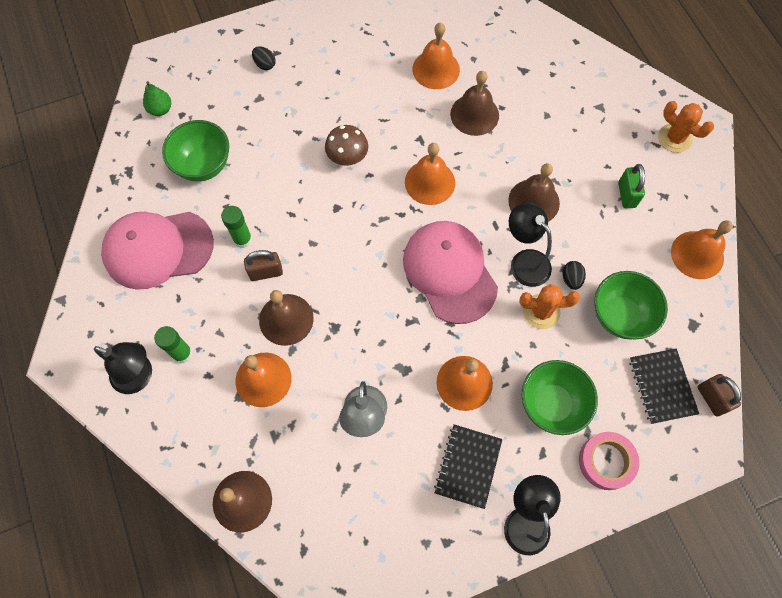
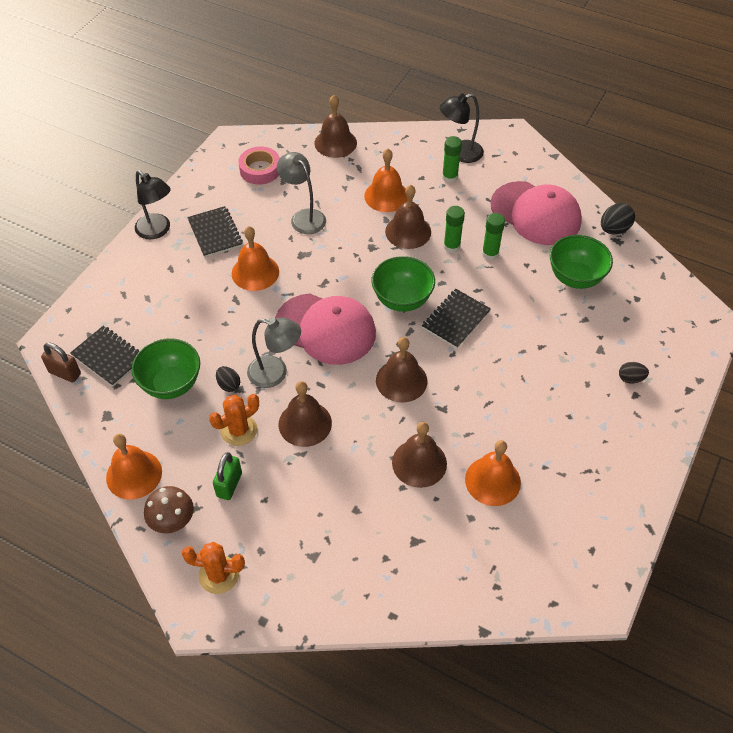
camera: 140 degrees right, 15 degrees down
pink cap [101,212,214,290] -> pink cap turned 90 degrees clockwise [490,181,582,245]
green pear [143,81,171,116] -> none
brown padlock [244,250,283,281] -> green glue stick [443,206,465,253]
brown mushroom [325,125,368,166] -> brown mushroom moved to [144,486,194,533]
orange bell [405,143,455,205] -> brown bell [376,337,427,403]
black lamp [509,202,552,287] -> grey lamp [247,317,301,388]
orange cactus [520,284,580,329] -> orange cactus moved to [209,394,259,446]
green bowl [522,360,598,435] -> green bowl moved to [372,256,435,312]
pink tape [579,432,639,490] -> pink tape moved to [238,146,280,184]
green padlock [618,164,645,208] -> green padlock turned 60 degrees clockwise [213,452,242,500]
none -> black notebook [422,289,491,349]
none -> black egg [601,203,635,234]

